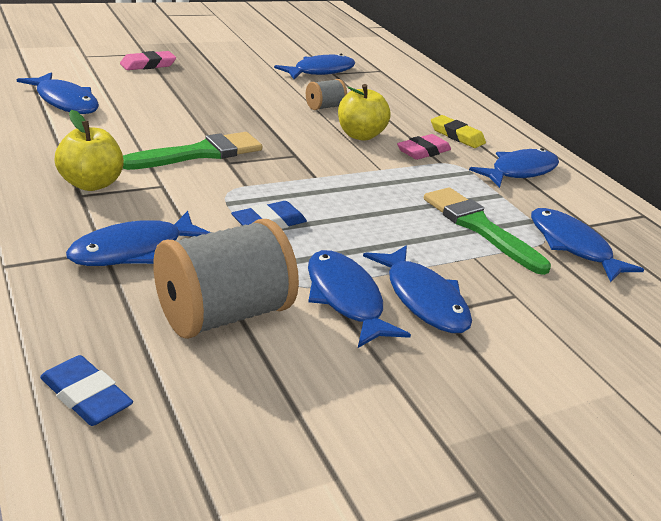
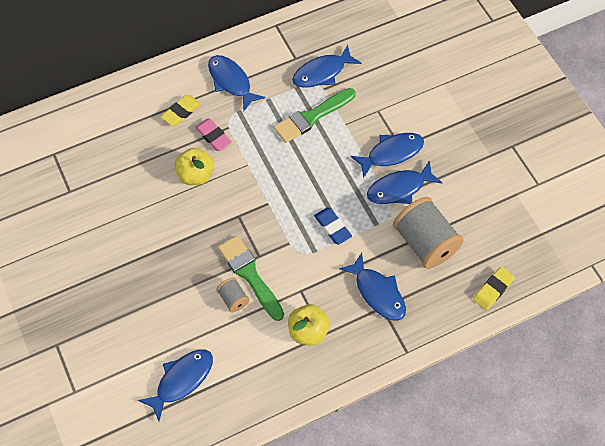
camera: 85 degrees left, 30 degrees up
blue eraser [40,355,133,426] -> yellow eraser [473,267,515,310]
pink eraser [120,51,176,70] -> none
blue fish [274,54,355,79] -> none
grey spool [306,79,347,110] -> grey spool moved to [216,277,249,312]

